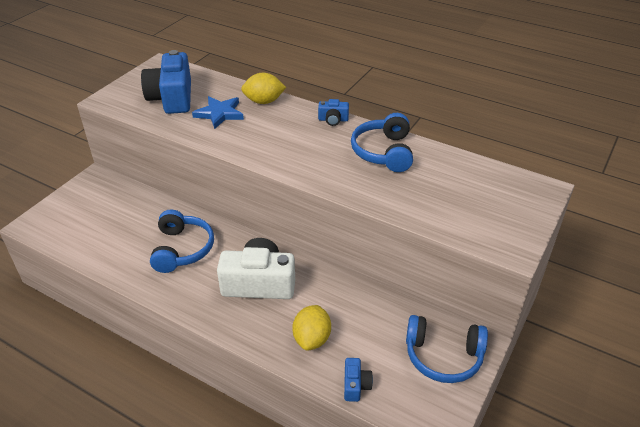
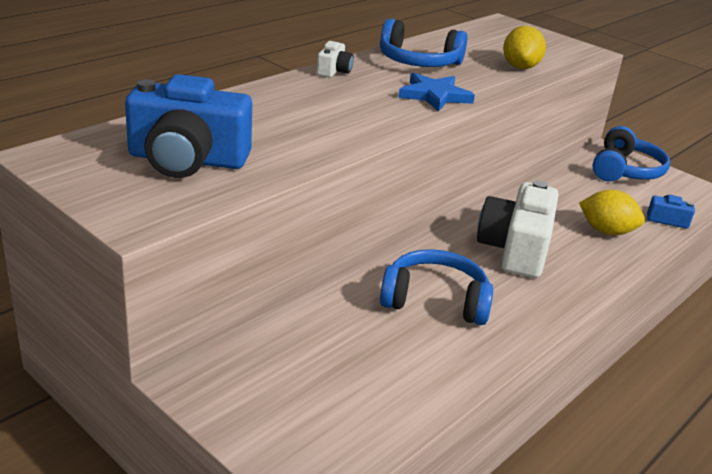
camera: 80 degrees left, 10 degrees down
blue star [192,96,244,129] -> blue star moved to [398,73,475,112]
yellow lemon [241,73,286,104] -> yellow lemon moved to [503,26,546,69]
blue camera [318,99,349,126] -> white camera [317,41,354,77]

